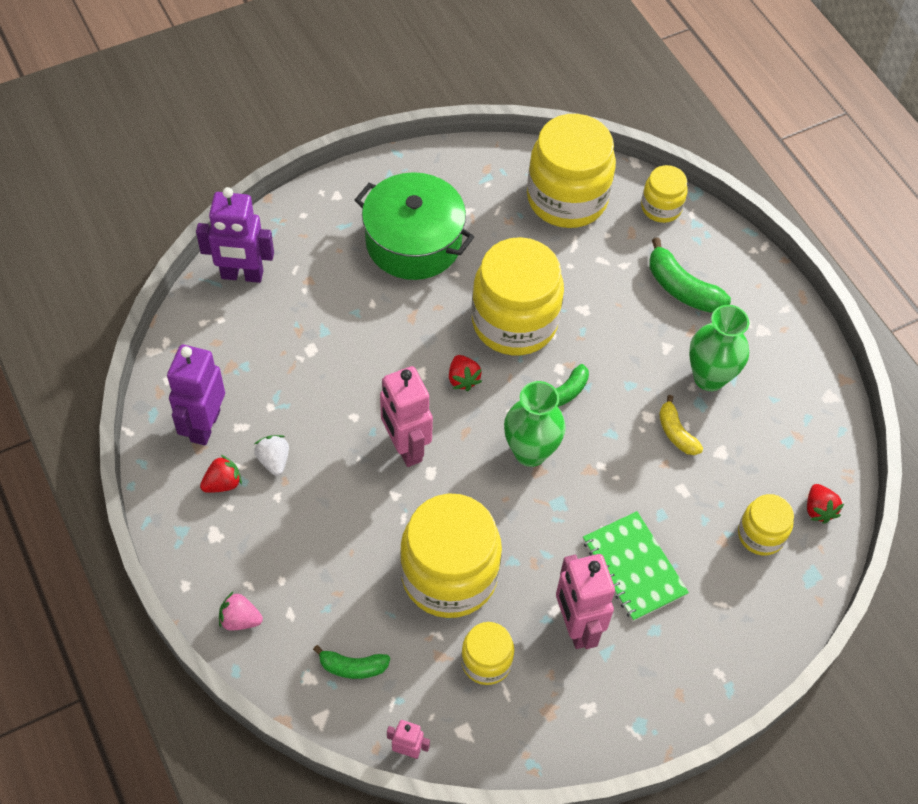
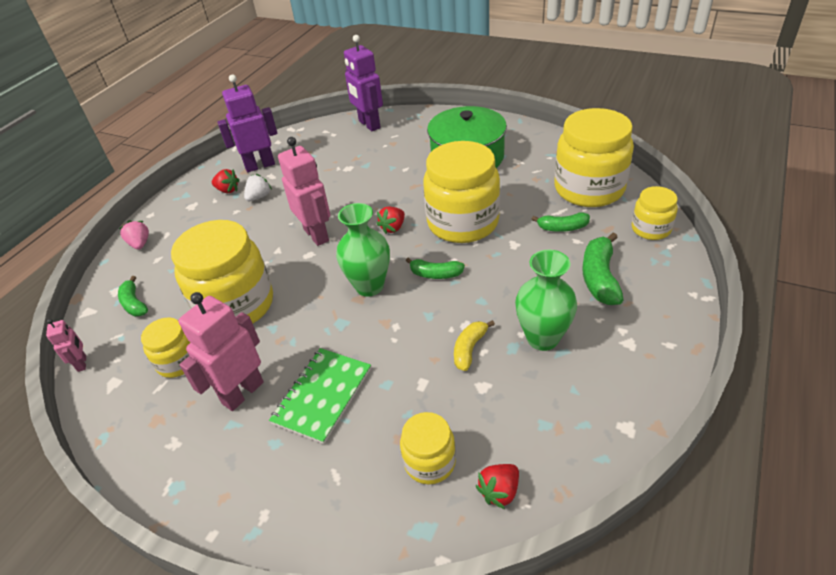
camera: 60 degrees right, 15 degrees down
pink robot [380,366,433,467] -> pink robot turned 120 degrees clockwise [278,137,330,246]
none -> green banana [532,212,590,232]

